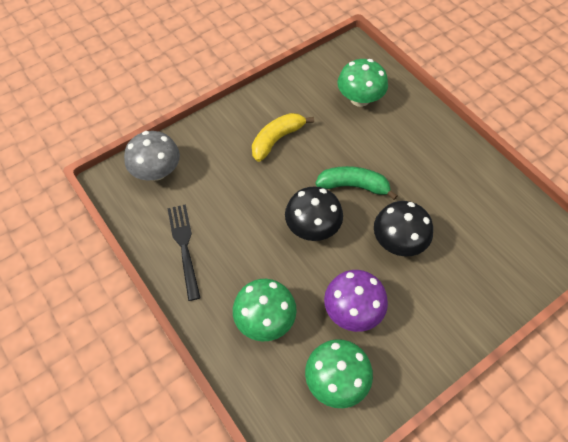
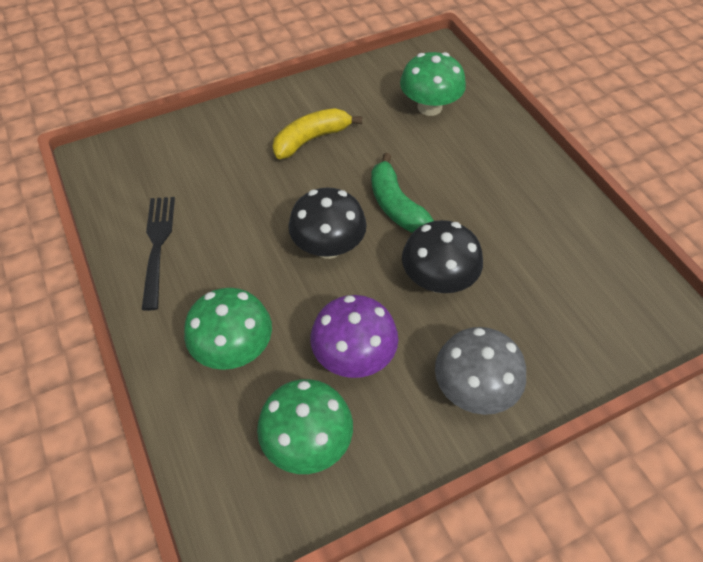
camera: 10 degrees right, 5 degrees down
grey mushroom [124,131,180,180] -> grey mushroom moved to [435,327,526,415]
green banana [316,166,397,200] -> green banana turned 135 degrees counterclockwise [371,153,434,233]

